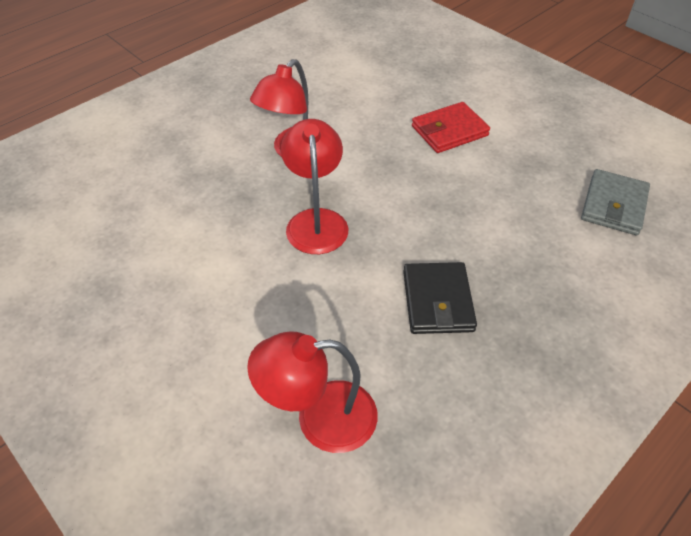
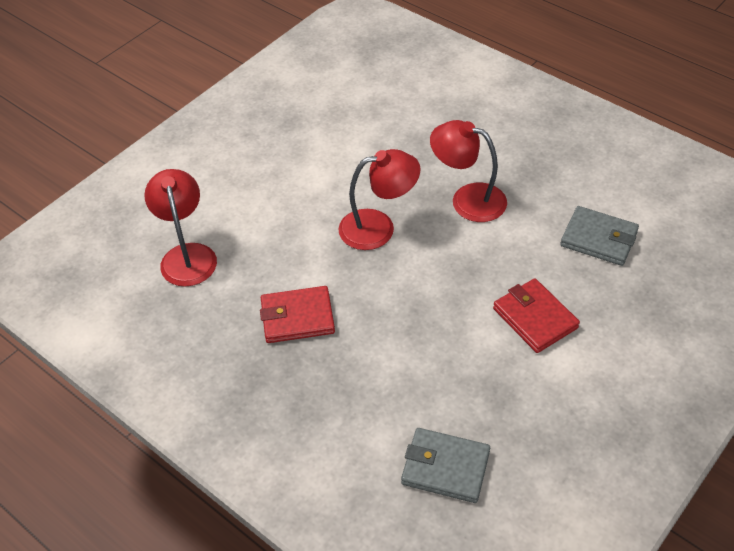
camera: 85 degrees right, 0 degrees up
black wallet [403,262,477,334] -> red wallet [260,286,335,343]
none -> grey wallet [560,206,639,266]

